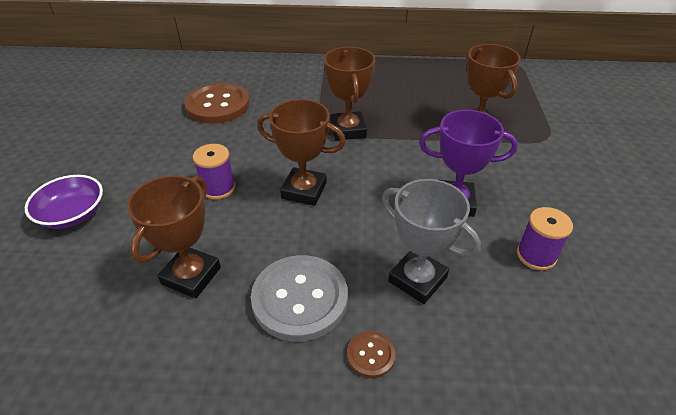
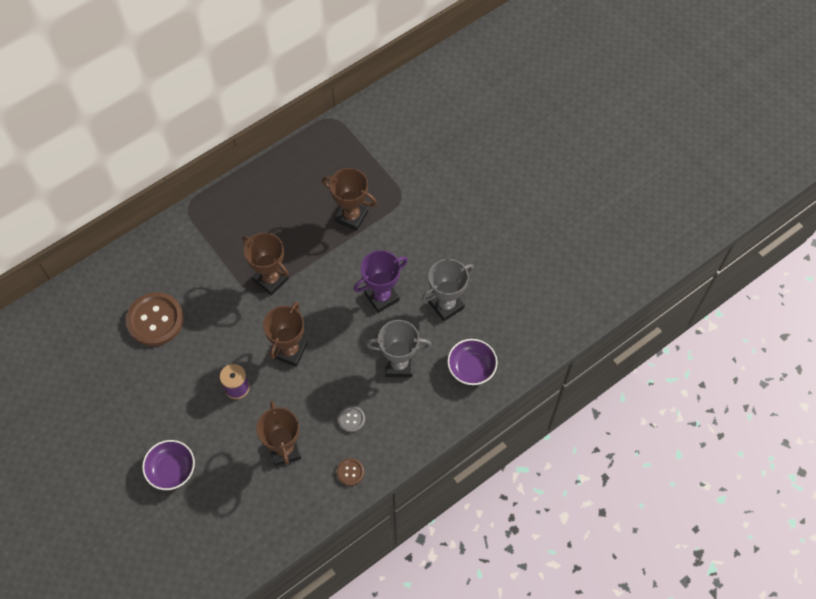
camera: 40 degrees left, 20 degrees up
grey button [251,255,348,342] -> grey button [338,406,365,432], size x0.46
brown trophy [257,99,346,206] -> brown trophy turned 45 degrees counterclockwise [263,302,307,367]
brown button [347,331,396,378] -> brown button moved to [337,458,364,486]
purple spool [517,207,573,270] -> grey trophy [422,259,474,321]
none -> purple bowl [447,339,497,385]

